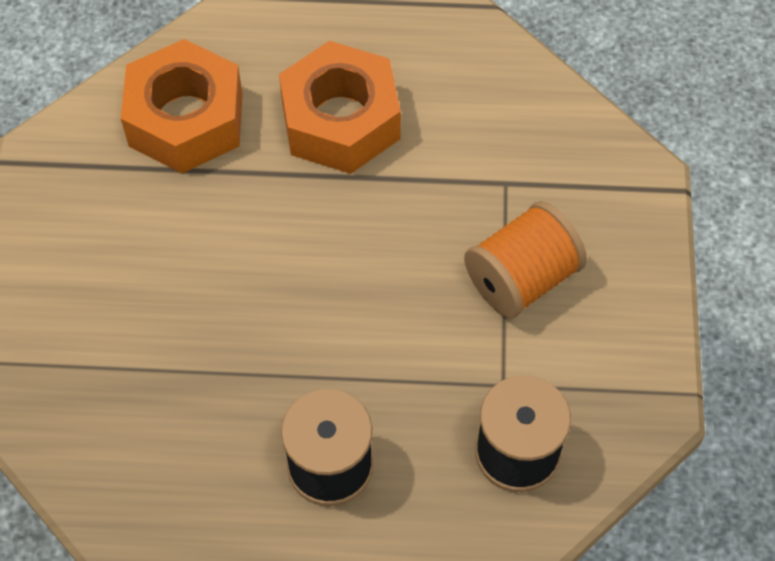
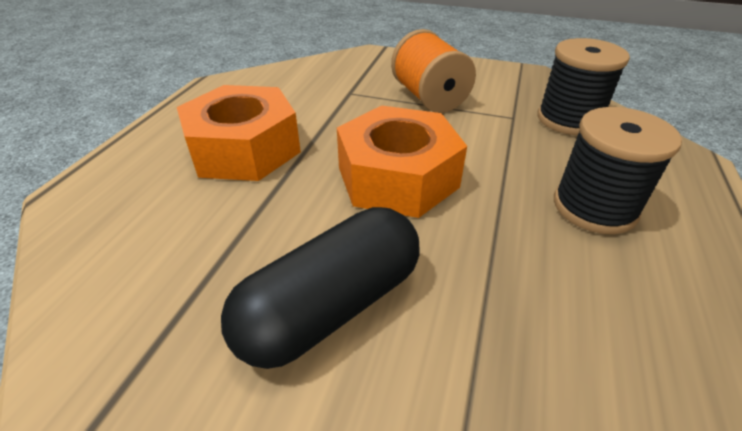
camera: 75 degrees left, 20 degrees down
orange nut [121,39,242,173] -> orange nut moved to [337,105,467,218]
none -> black capsule [221,207,420,369]

